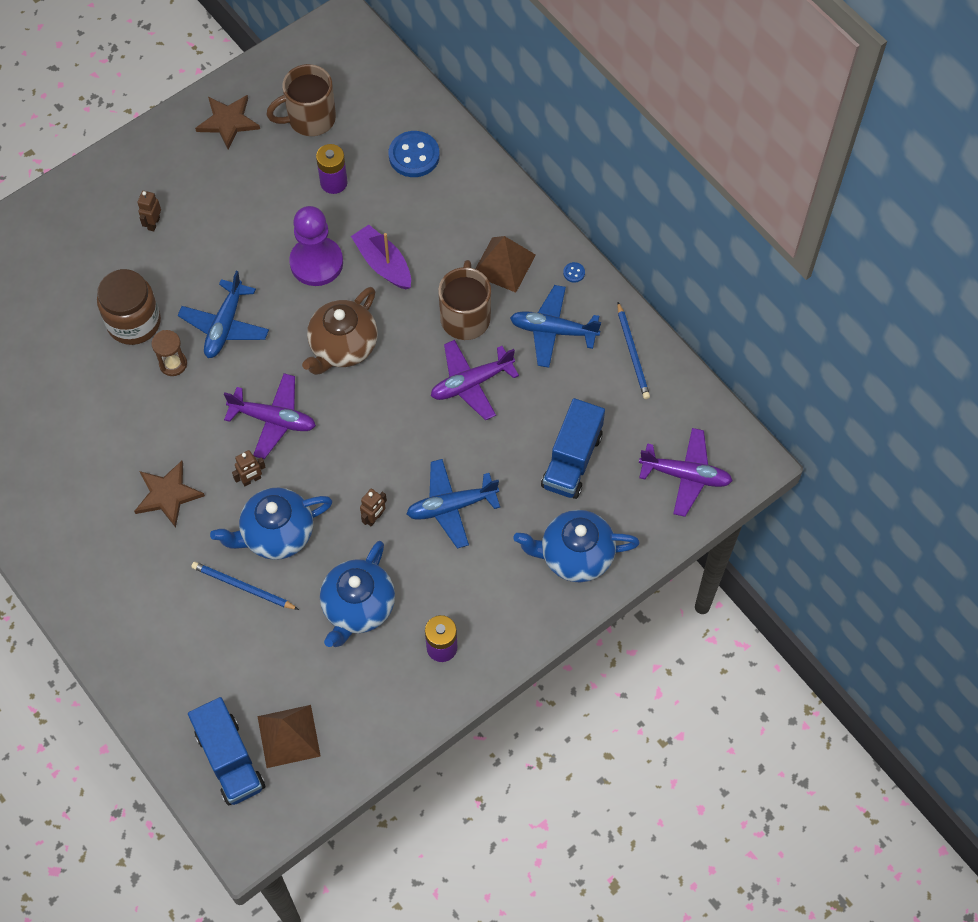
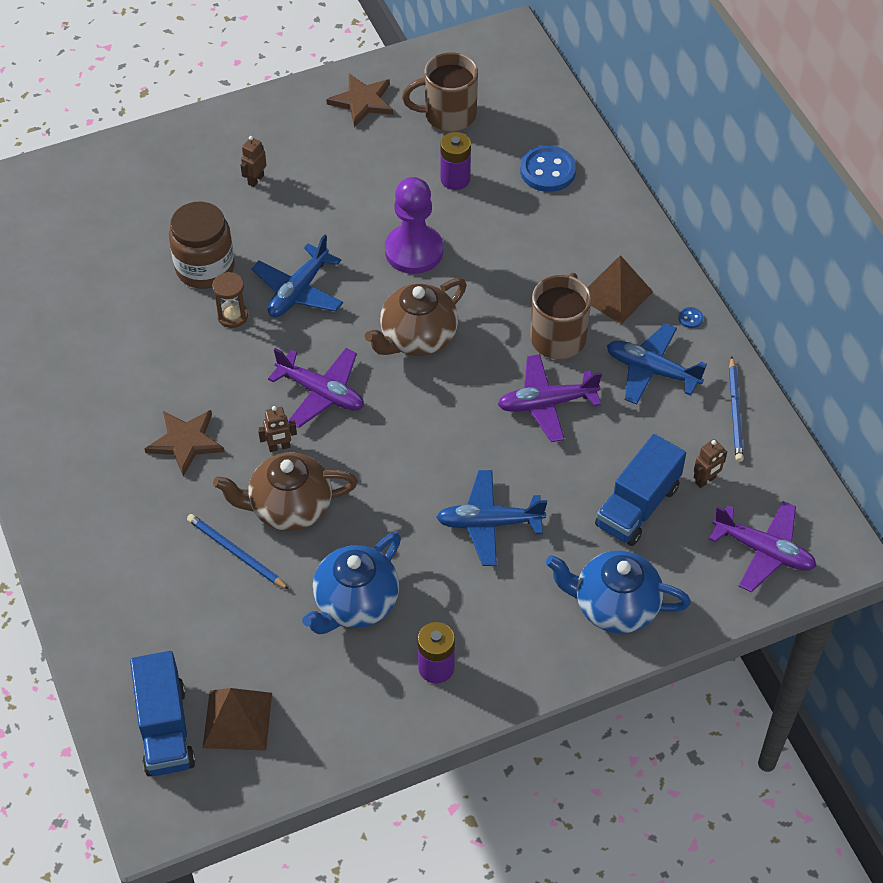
camera: 15 degrees right, 10 degrees down
blue teapot [210,487,333,560] -> brown teapot [213,452,358,531]
purple boat [351,225,411,289] -> none
brown robot [360,489,387,526] -> brown robot moved to [694,439,727,488]

